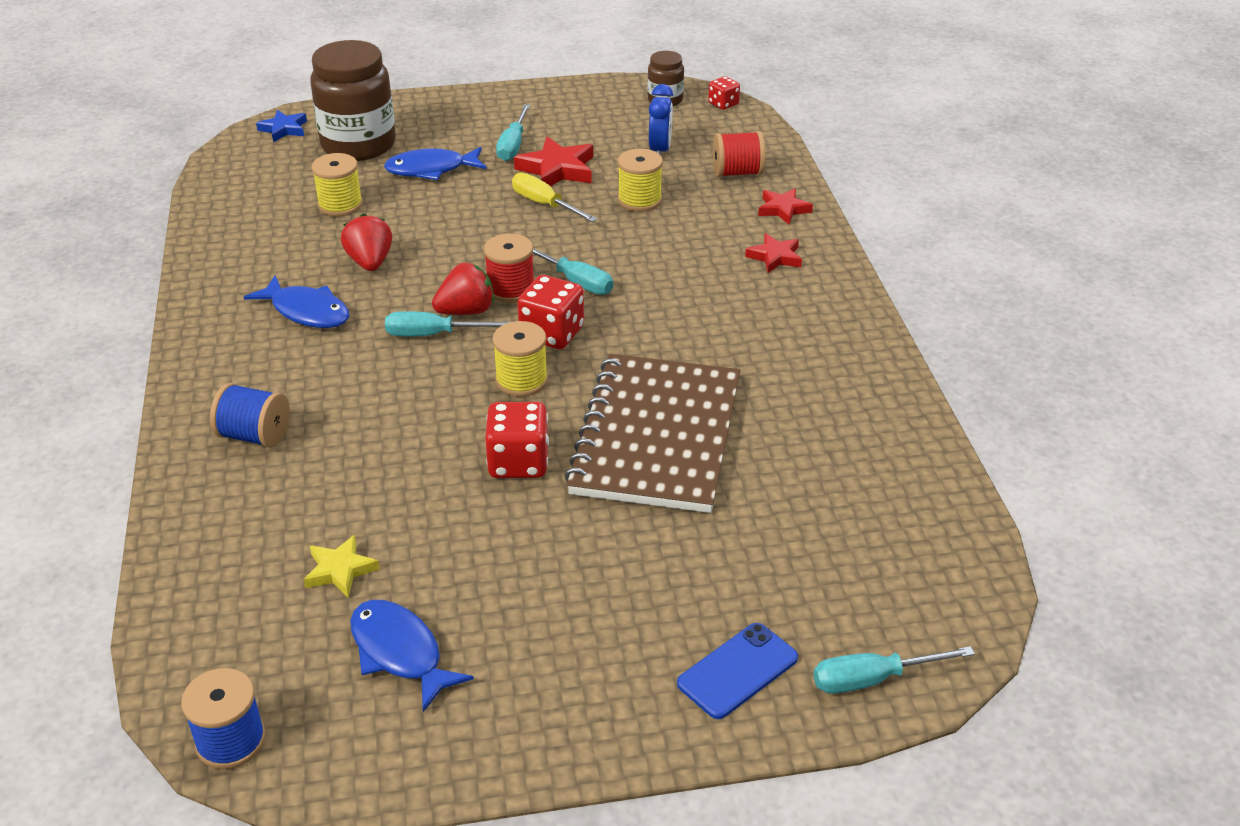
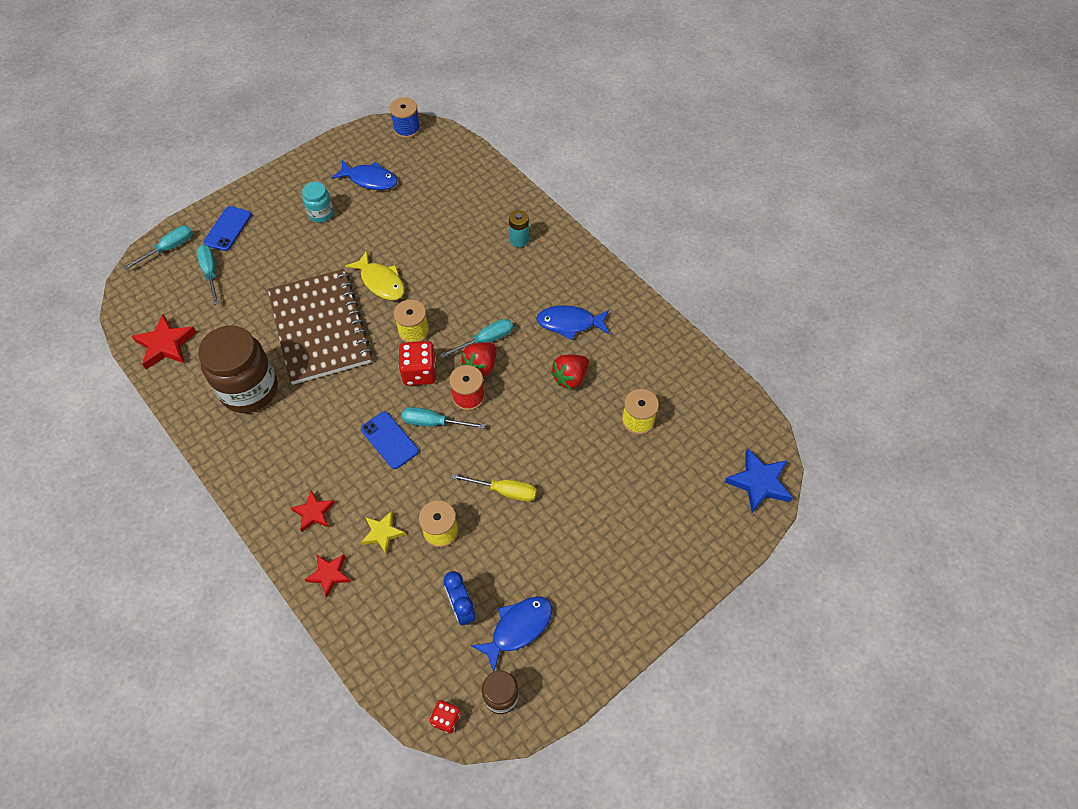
camera: 150 degrees right, 20 degrees up
blue spool [210,383,290,448] -> turquoise battery [509,210,529,247]
blue star [256,110,307,142] -> blue star [725,448,793,513], size x1.57
yellow star [303,535,380,598] -> yellow star moved to [361,511,405,554]
brown jar [310,40,396,161] -> brown jar moved to [198,325,278,413]
red strawberry [341,214,392,271] -> red strawberry turned 90 degrees clockwise [551,354,589,389]
blue fish [384,147,487,180] -> blue fish moved to [471,596,552,672]
red dice [485,402,549,478] -> yellow fish [345,251,405,300]
turquoise screwdriver [496,104,530,161] -> turquoise screwdriver moved to [197,245,219,305]
red star [514,137,593,186] -> red star moved to [132,314,197,369]
red spool [713,131,765,177] -> none
none -> turquoise jar [302,182,334,223]
none -> blue phone [361,412,419,469]

